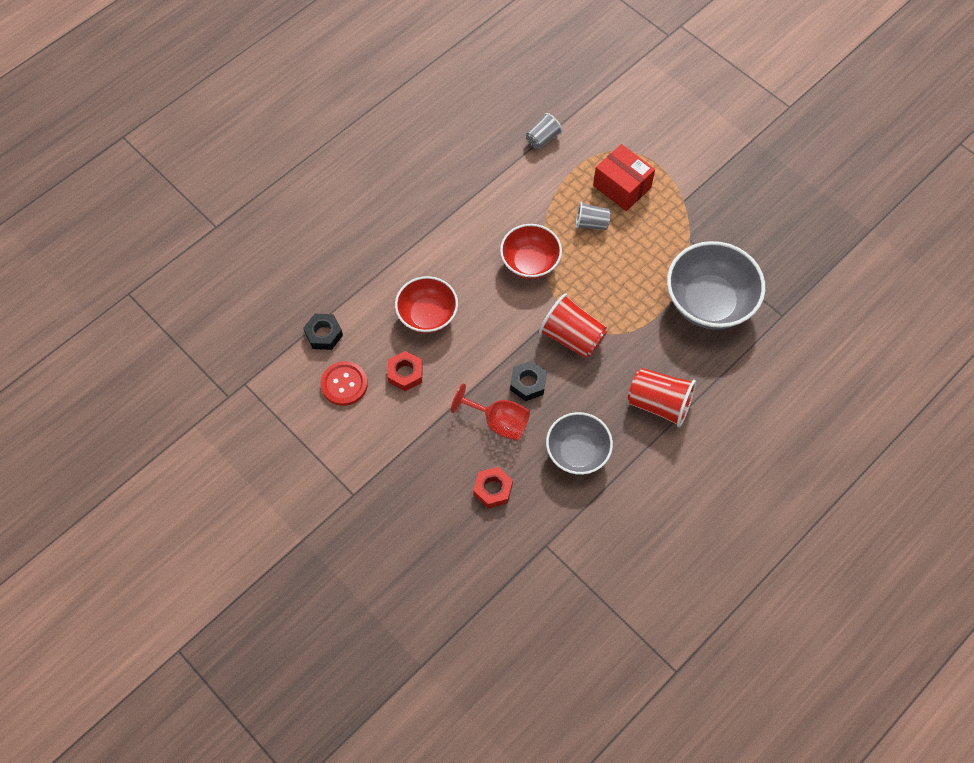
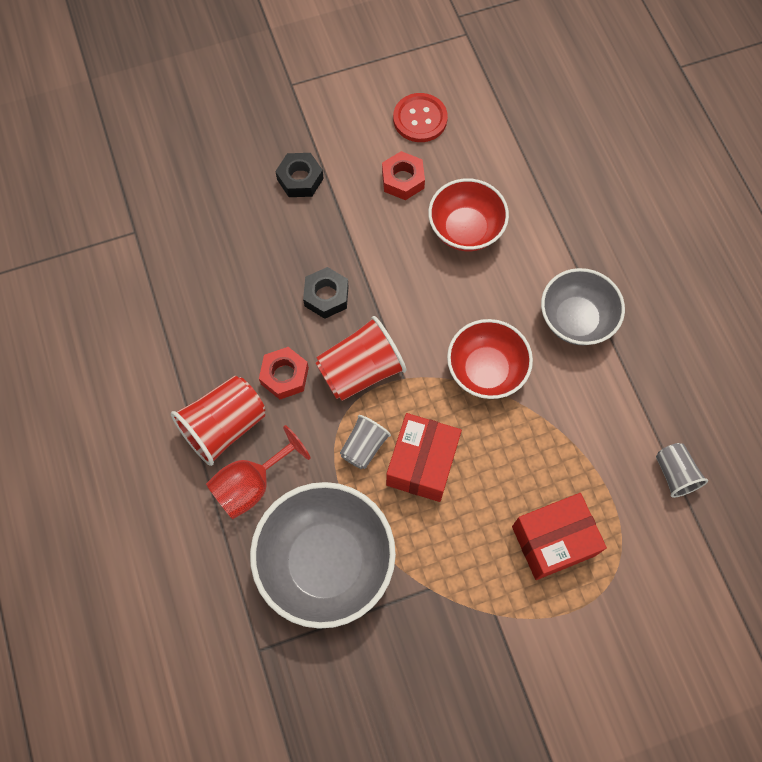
camera: 115 degrees right, 5 degrees up
black nut [304,314,343,350] -> black nut moved to [275,153,324,197]
red goblet [451,384,530,441] -> red goblet moved to [206,425,311,519]
red nut [473,467,513,509] -> red nut moved to [259,347,309,399]
grey bowl [546,412,613,475] -> grey bowl moved to [541,268,625,345]
grey cup [576,202,611,230] -> grey cup moved to [340,415,391,469]
none -> red box [386,413,462,502]

